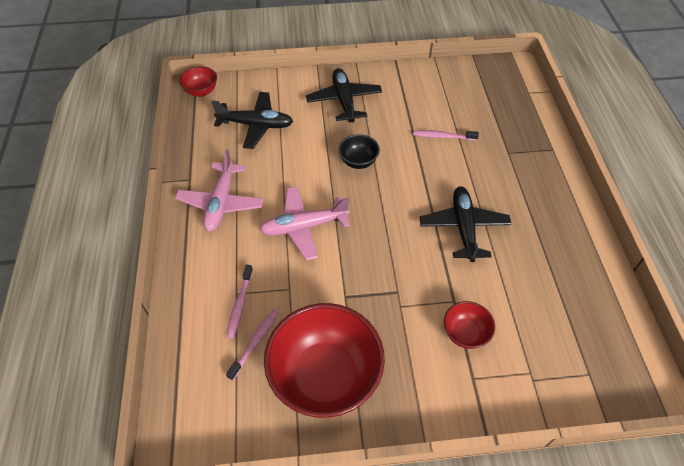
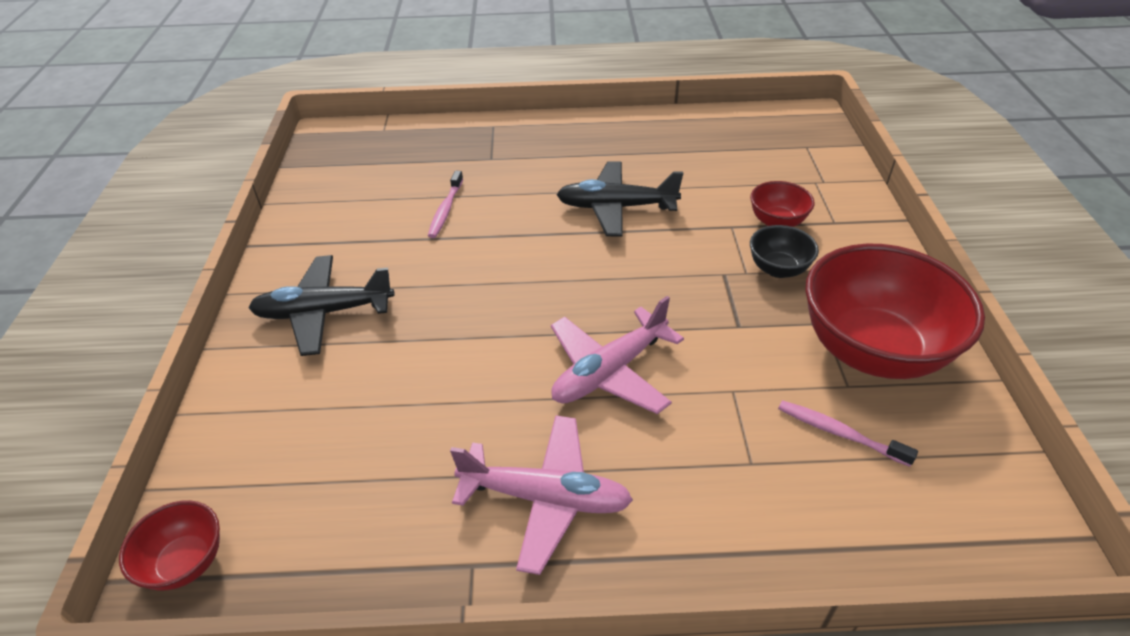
camera: 85 degrees left, 10 degrees down
black plane [211,92,293,149] -> none
pink toothbrush [226,265,253,339] -> none
pink plane [259,186,350,261] -> pink plane turned 60 degrees clockwise [551,296,684,414]
black bowl [338,134,380,169] -> black bowl moved to [750,225,819,278]

